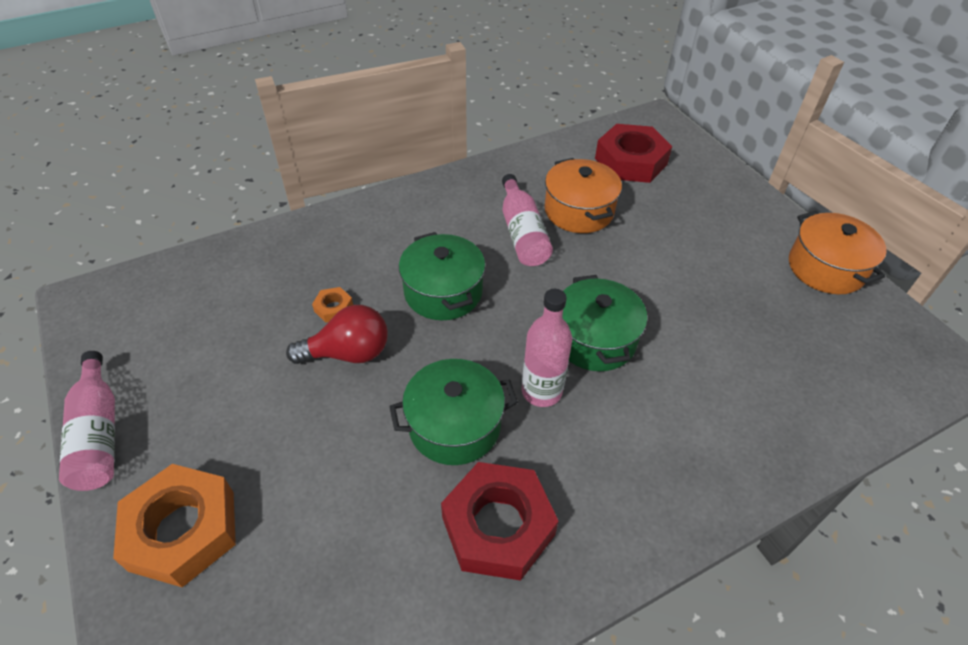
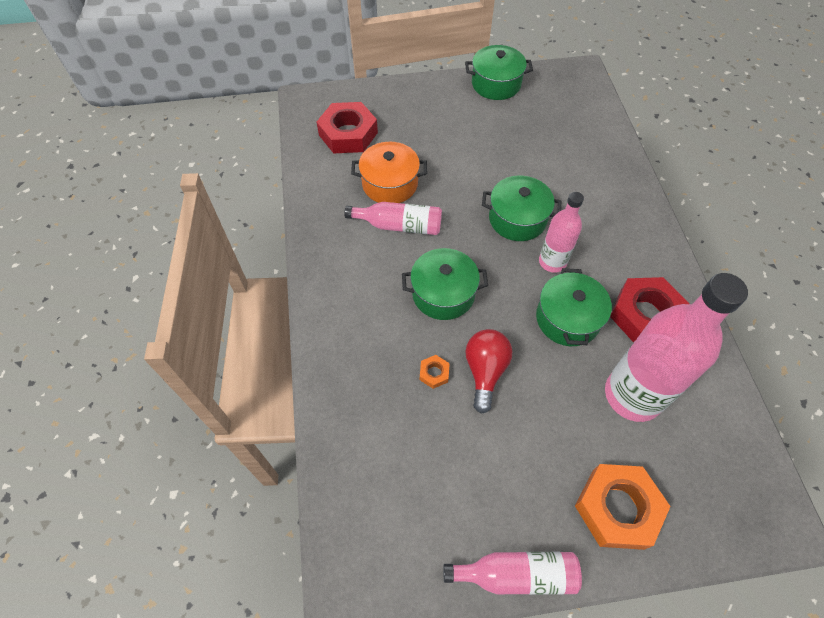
camera: 70 degrees left, 10 degrees up
orange pot [789,211,887,294] -> green pot [465,45,533,100]
none -> pink bottle [605,273,748,422]

